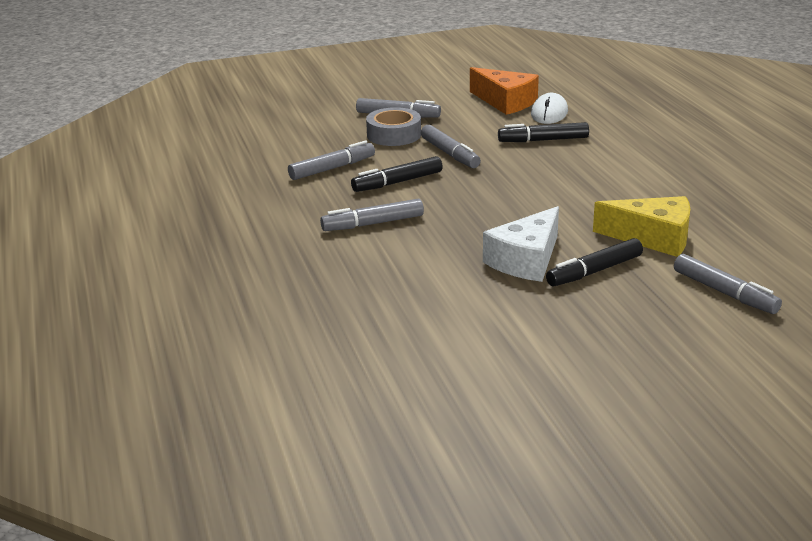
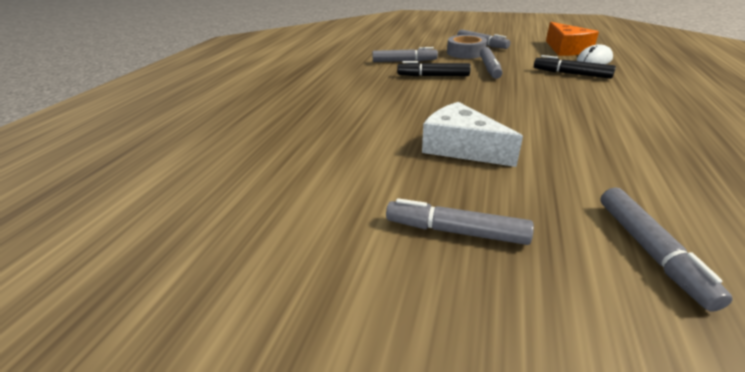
camera: 35 degrees right, 5 degrees up
grey marker [320,199,424,231] -> grey marker moved to [386,198,534,245]
white cheese [483,206,559,282] -> white cheese turned 60 degrees clockwise [422,102,523,167]
black marker [546,238,643,287] -> none
yellow cheese [593,196,690,257] -> none

